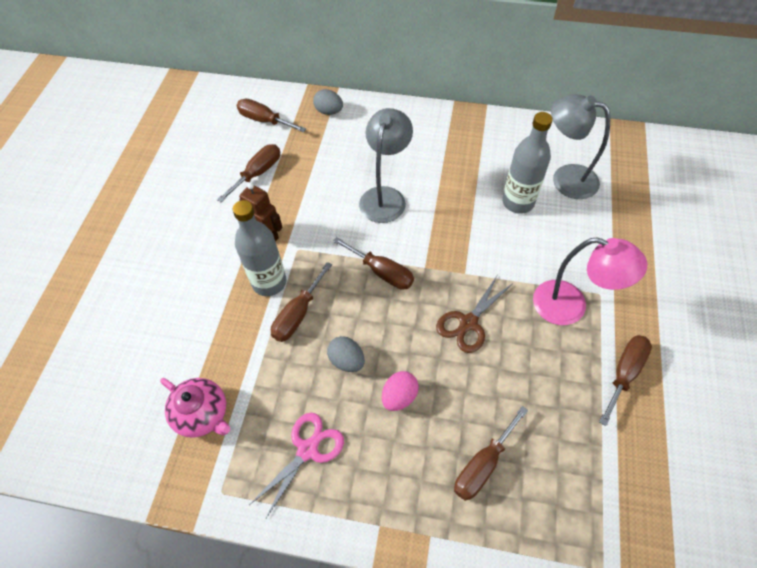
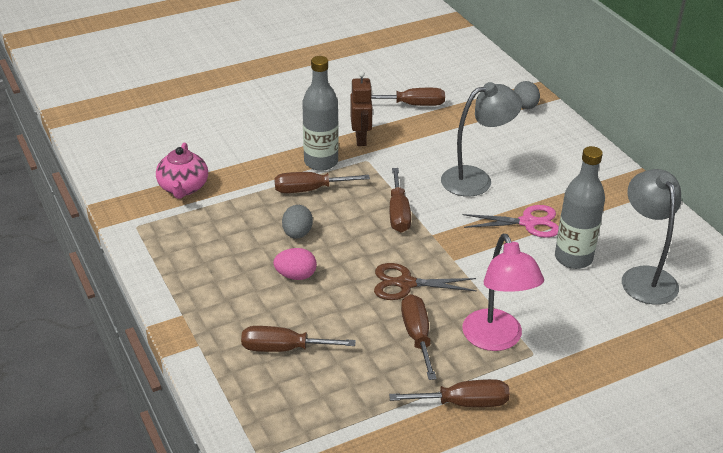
camera: 50 degrees right, 20 degrees down
brown screwdriver [236,99,306,132] -> brown screwdriver moved to [401,294,437,380]
pink scissors [249,413,344,520] -> pink scissors moved to [463,205,559,238]

